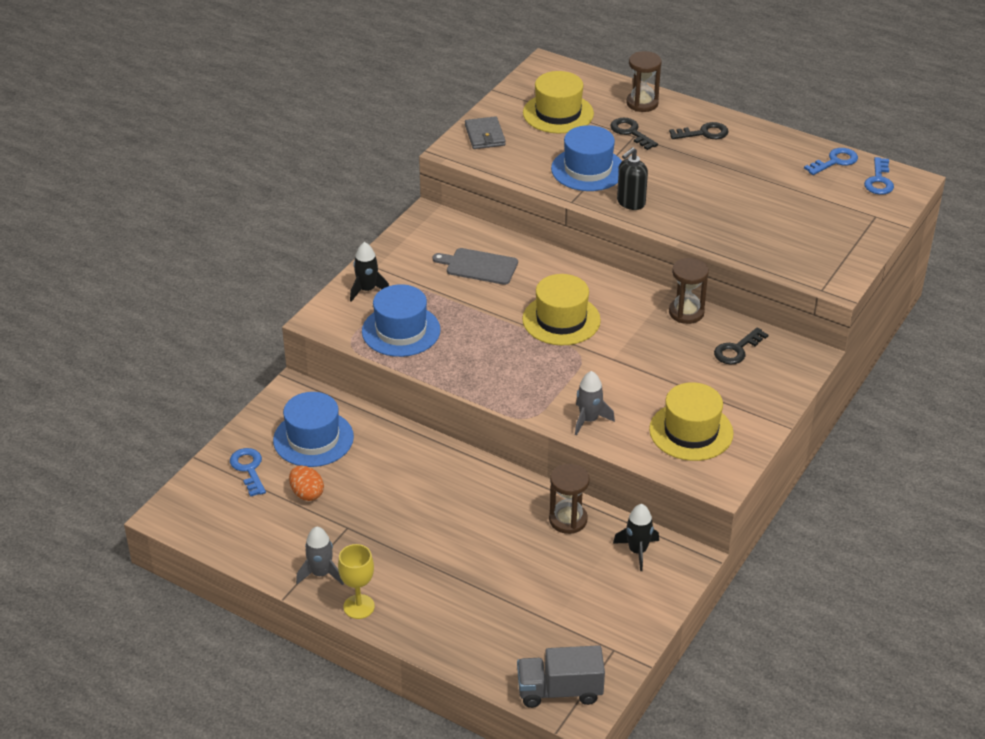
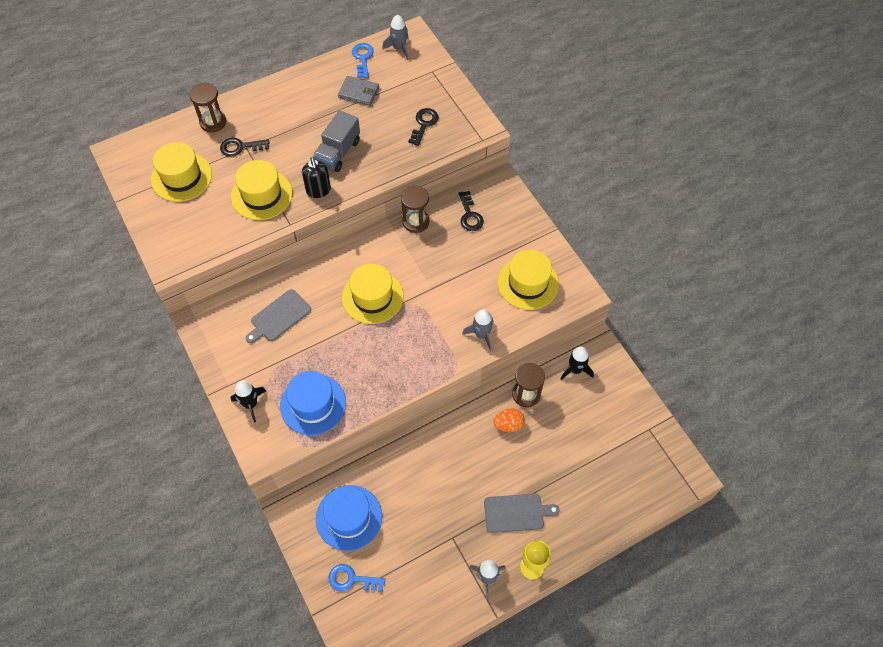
camera: 60 degrees left, 20 degrees up
orange egg [289,465,324,501] -> orange egg moved to [493,408,525,432]
grey wallet [465,116,506,149] -> grey wallet moved to [338,76,379,106]
grey truck [517,645,605,708] -> grey truck moved to [313,110,360,172]
blue hat [551,125,622,191] -> yellow hat [231,160,293,220]
black key [669,122,729,139] -> black key moved to [408,108,438,146]
blue key [864,157,894,195] -> grey rocket [382,15,409,60]
none -> grey cutting board [484,493,560,533]

